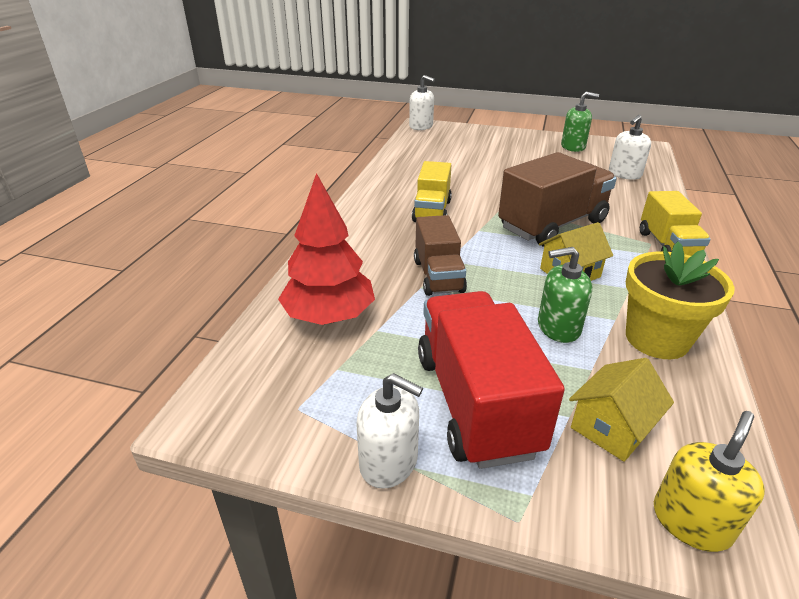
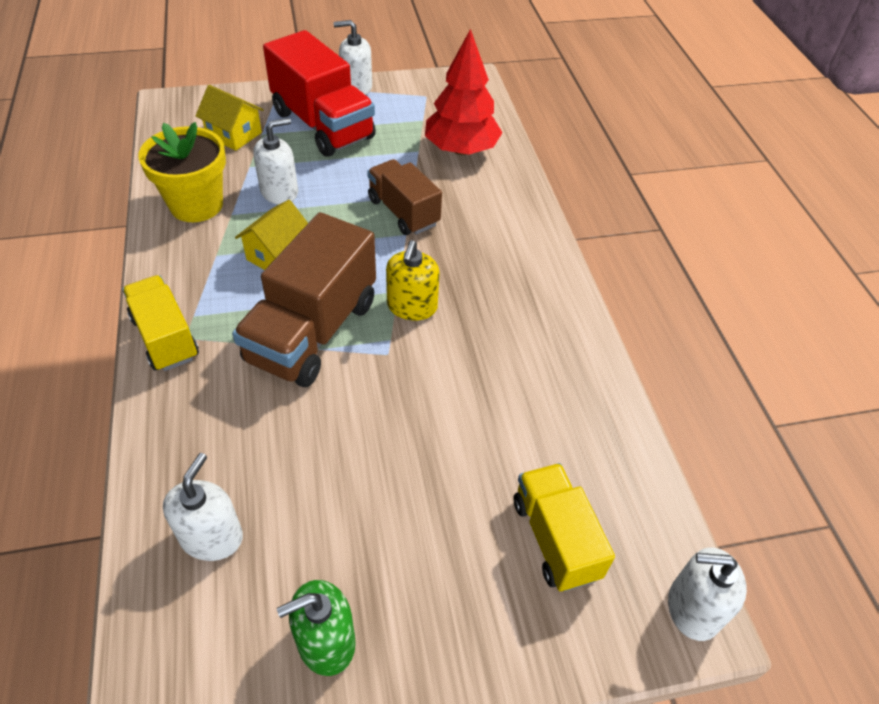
camera: 150 degrees right, 15 degrees up
yellow truck [412,161,452,222] -> yellow truck moved to [514,463,615,592]
green soap dispenser [538,247,592,343] -> white soap dispenser [253,118,298,205]
yellow house [569,358,674,462] -> yellow house turned 75 degrees counterclockwise [195,85,263,151]
yellow soap dispenser [654,411,765,552] -> yellow soap dispenser moved to [386,240,440,320]

